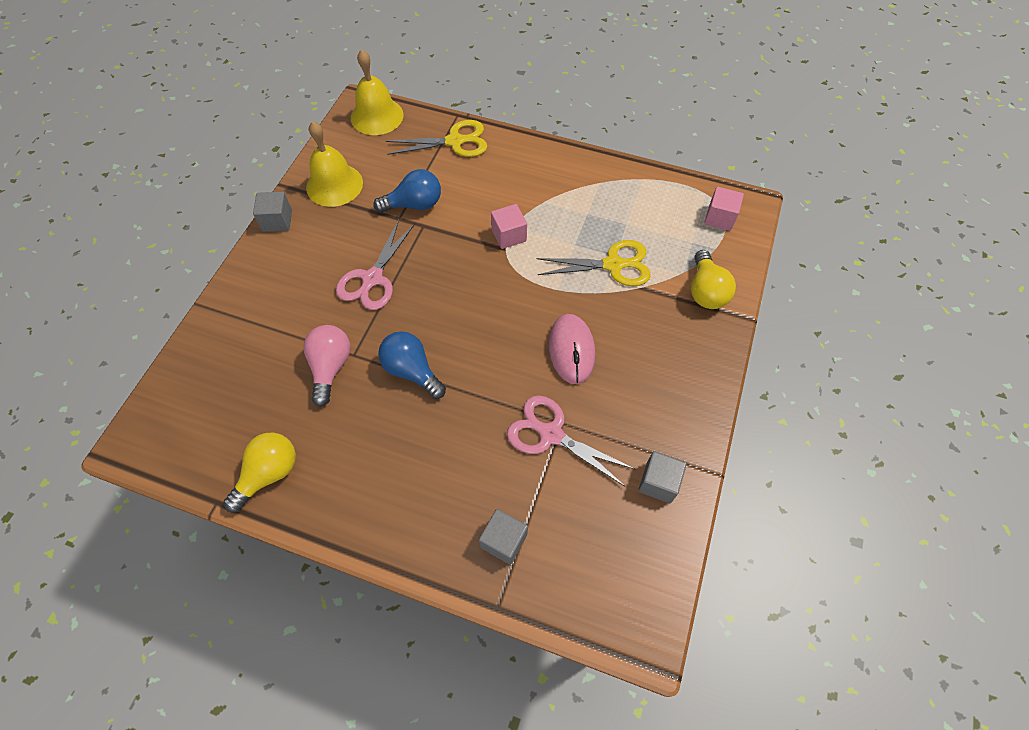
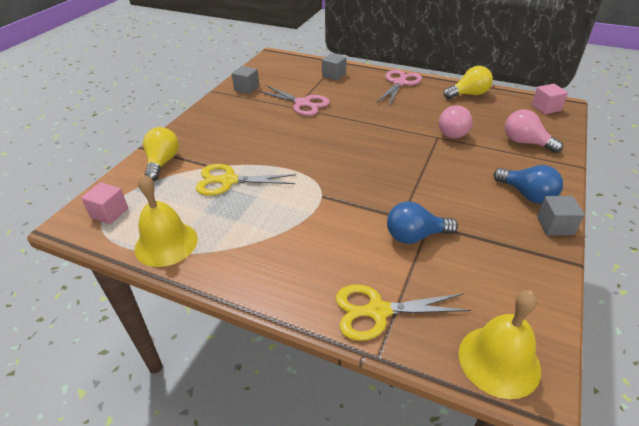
camera: 175 degrees left, 20 degrees down
yellow light bulb [223,432,296,512] -> yellow light bulb turned 150 degrees counterclockwise [443,66,493,99]
yellow bell [306,121,363,207] -> yellow bell moved to [134,174,198,267]
pink scissors [336,220,415,310] -> pink scissors moved to [376,70,422,106]
blue light bulb [378,331,446,399] -> blue light bulb moved to [494,165,563,204]
pink cube [491,204,527,249] -> pink cube moved to [532,84,568,114]
pink mouse [549,314,595,384] -> none
none -> pink light bulb [505,109,563,153]

